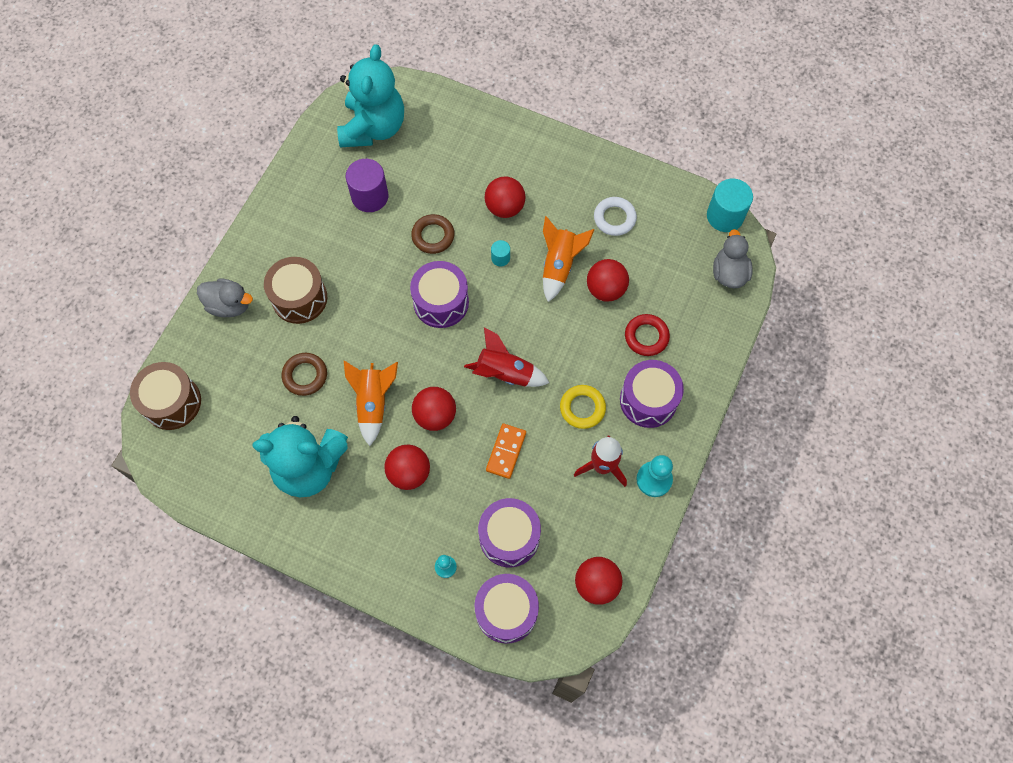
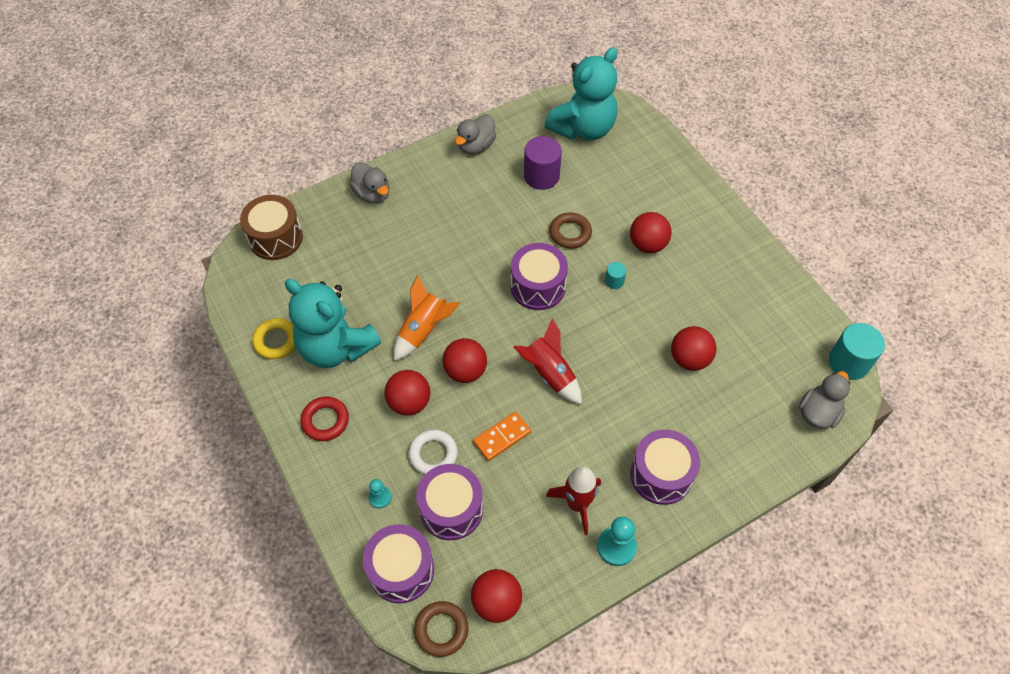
camera: 35 degrees right, 10 degrees down
brown drum [264,257,327,324] -> none
brown ring [282,353,327,396] -> brown ring moved to [414,601,469,657]
orange rocket [543,216,594,302] -> none
yellow ring [560,385,606,429] -> yellow ring moved to [252,318,295,359]
white ring [594,197,637,236] -> white ring moved to [409,429,458,475]
red ring [625,314,670,356] -> red ring moved to [300,396,349,441]
none -> grey duck [455,114,496,154]

